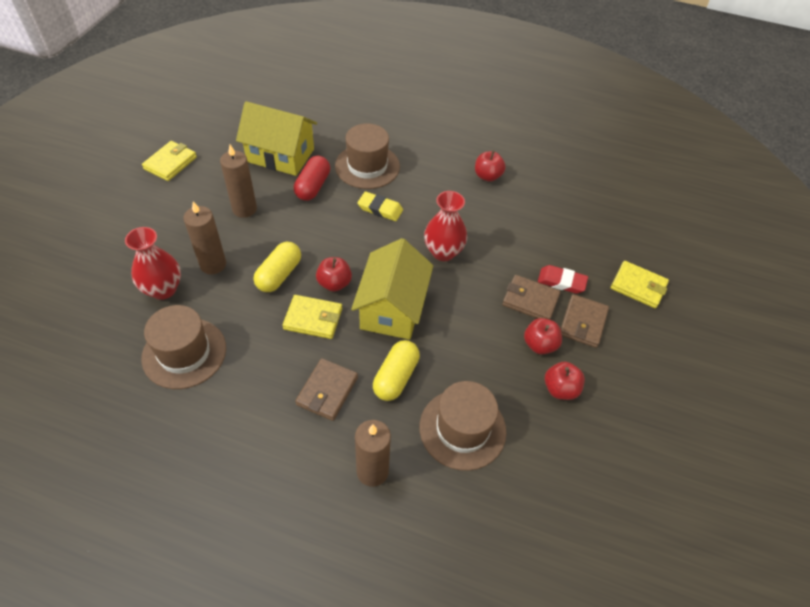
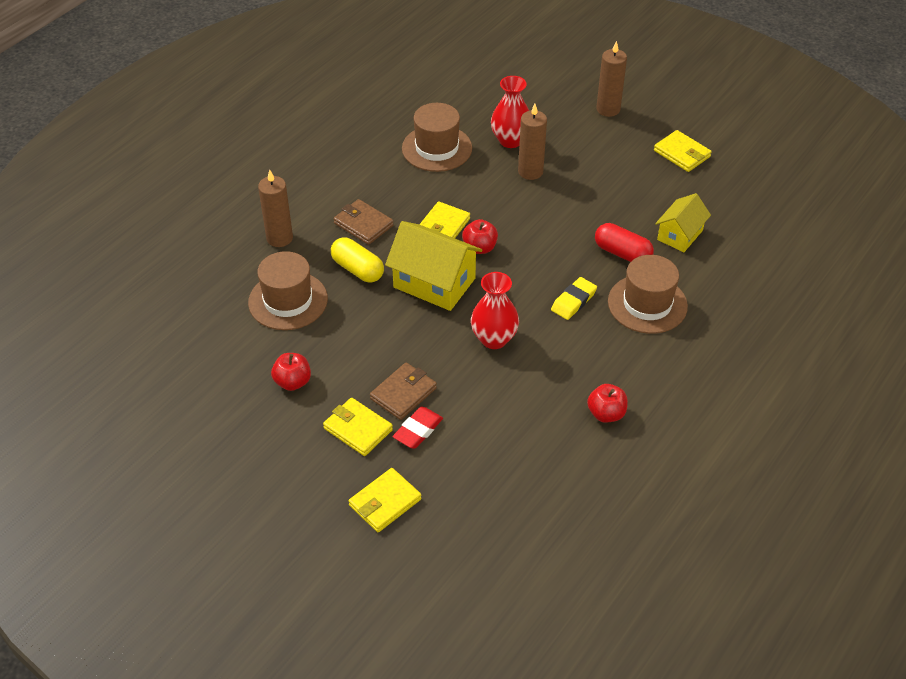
camera: 110 degrees right, 5 degrees down
brown candle [220,145,257,218] -> brown candle moved to [596,41,627,117]
yellow house [236,101,317,176] -> yellow house [655,193,711,252], size x0.62
yellow capsule [254,242,301,292] -> none
red apple [524,318,562,355] -> none
brown wallet [561,294,609,348] -> yellow wallet [323,398,393,456]

